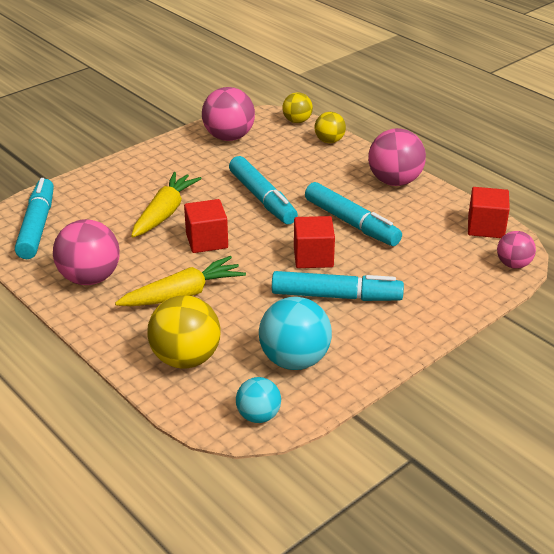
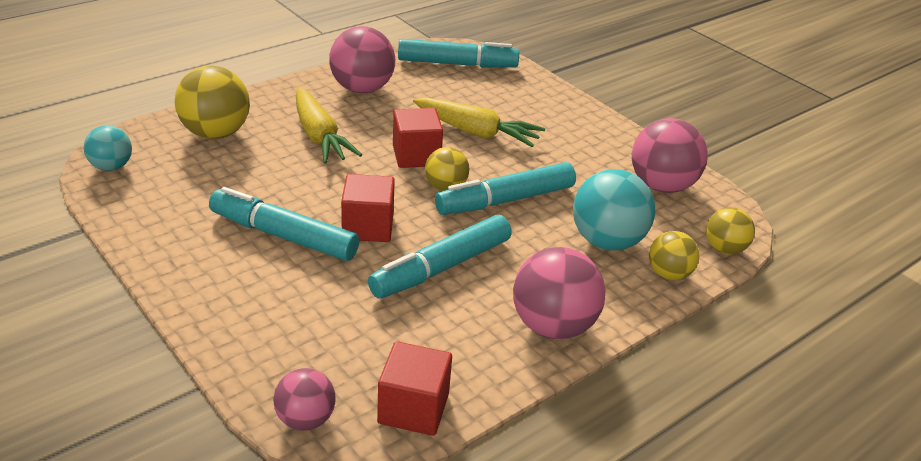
camera: 90 degrees right, 0 degrees up
turquoise ball [259,297,332,370] -> turquoise ball moved to [573,169,655,250]
turquoise marker [272,271,404,301] -> turquoise marker turned 105 degrees clockwise [209,187,359,261]
none -> yellow ball [425,147,469,191]

